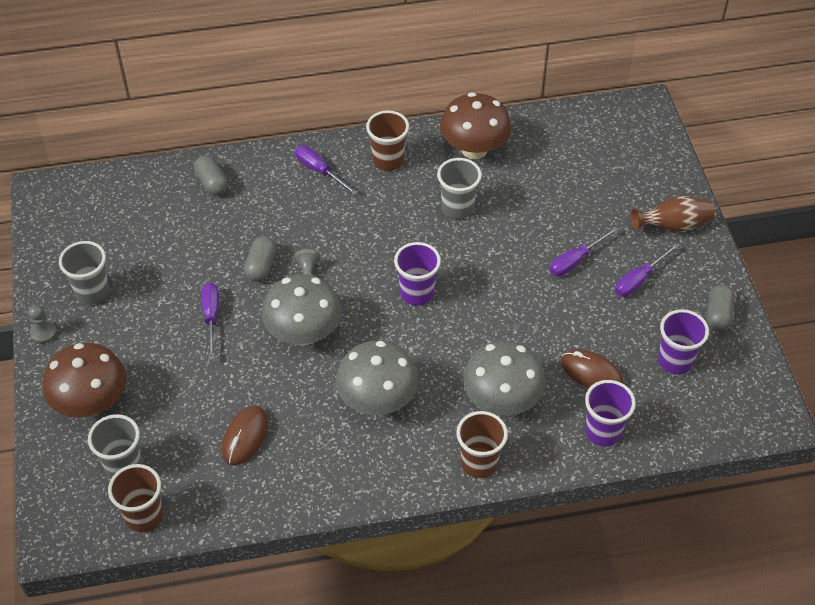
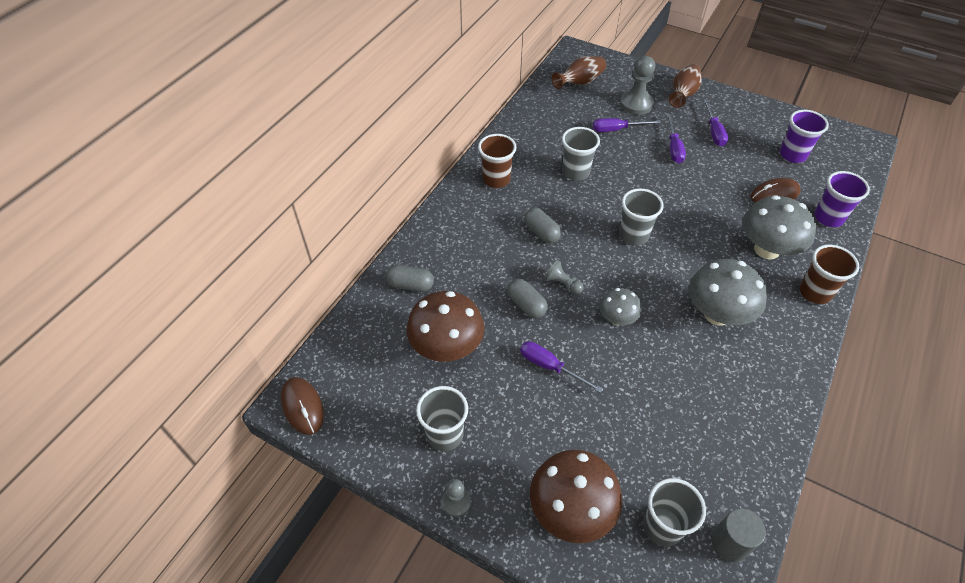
camera: 50 degrees left, 0 degrees up
brown cup [108,464,164,532] -> grey cylinder [711,508,766,562]
brown mouse [222,406,268,465] -> brown mouse moved to [281,377,324,435]
grey mushroom [262,274,342,346] -> grey mushroom [599,288,642,325], size x0.57
purple screwdriver [295,145,358,195] -> purple screwdriver moved to [593,118,661,132]
purple cup [394,242,441,306] -> grey cup [619,189,664,246]
brown mushroom [440,92,512,159] -> brown mushroom moved to [407,291,485,362]
grey capsule [706,284,735,331] -> grey capsule moved to [524,207,561,244]
none -> brown vase [552,56,606,89]
none -> grey pawn [620,56,655,115]

